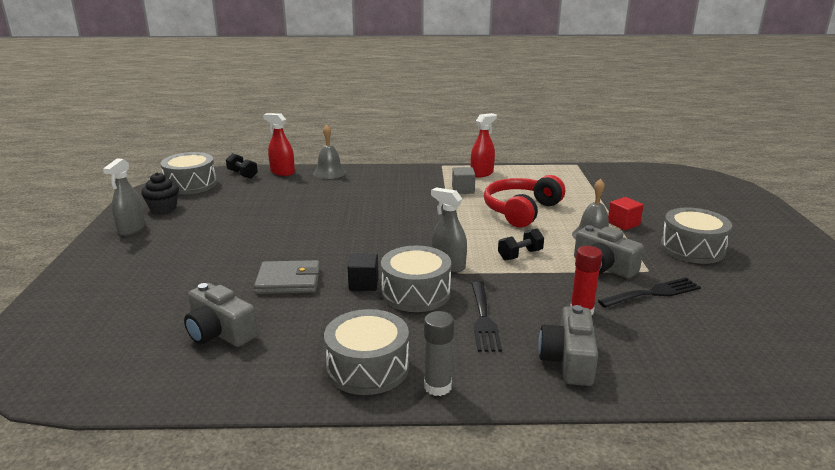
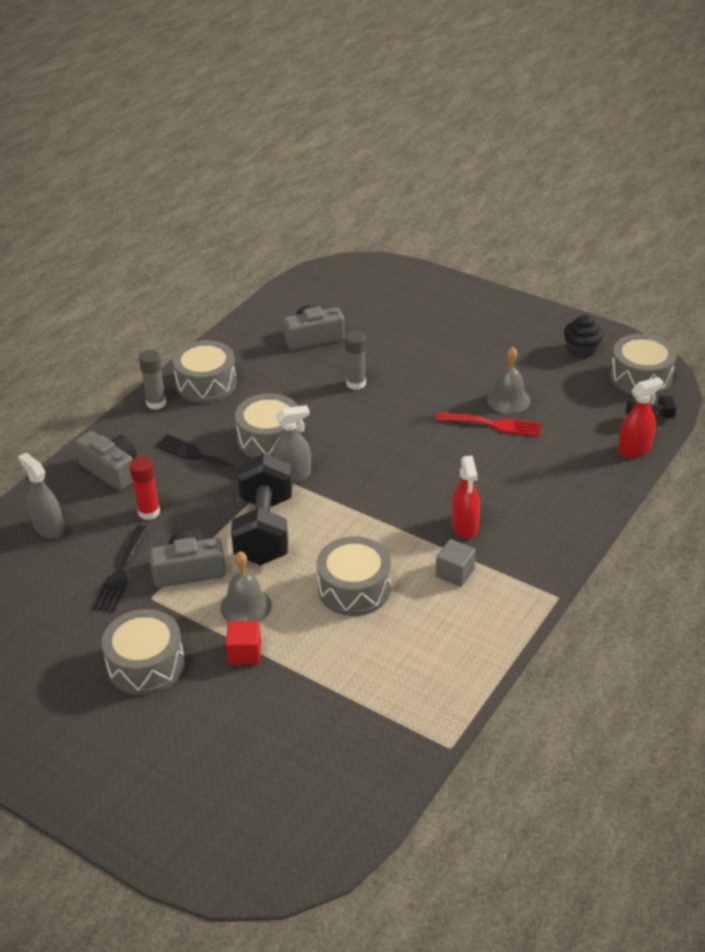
camera: 125 degrees right, 15 degrees up
grey spray bottle [103,158,145,236] -> grey spray bottle moved to [18,452,64,539]
grey wallet [254,260,320,294] -> grey glue stick [345,331,366,390]
grey bell [313,125,346,179] -> grey bell moved to [487,347,530,414]
black cube [348,253,379,291] -> none
red spray bottle [471,113,497,177] -> red spray bottle moved to [452,455,480,539]
red headphones [484,175,565,228] -> grey drum [317,536,391,616]
black dumbbell [498,229,544,260] -> black dumbbell [231,453,292,565], size x2.18
none -> red fork [436,412,542,437]

